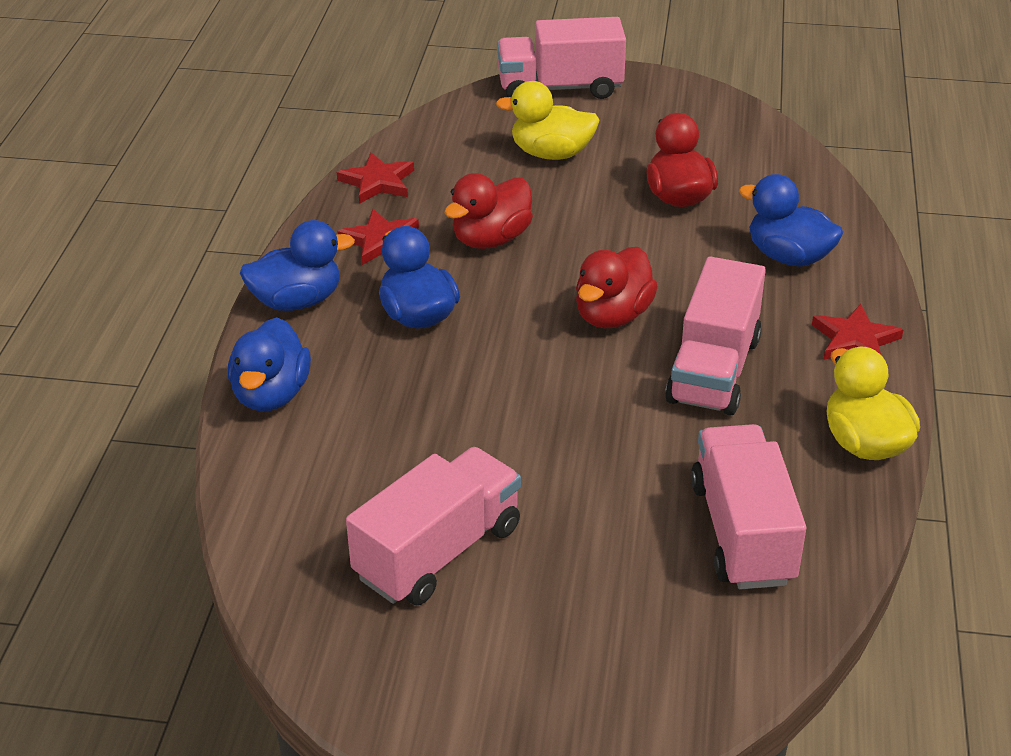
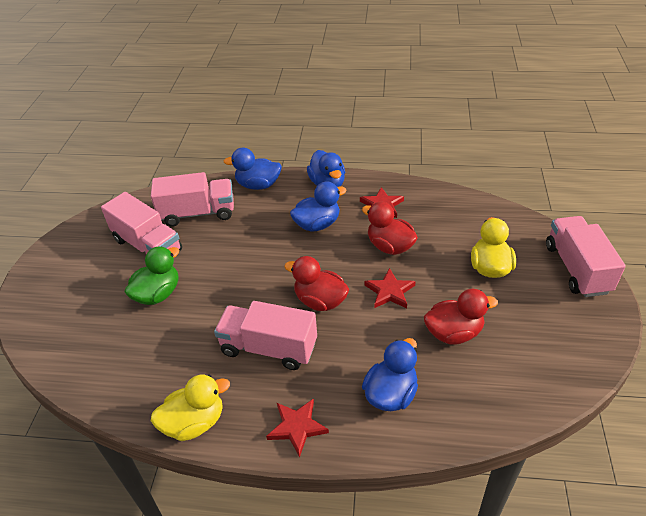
camera: 90 degrees right, 5 degrees up
red star [337,152,414,204] -> red star moved to [364,268,416,308]
pink truck [691,424,806,590] -> pink truck moved to [151,172,234,227]
none -> green duck [125,246,179,305]

